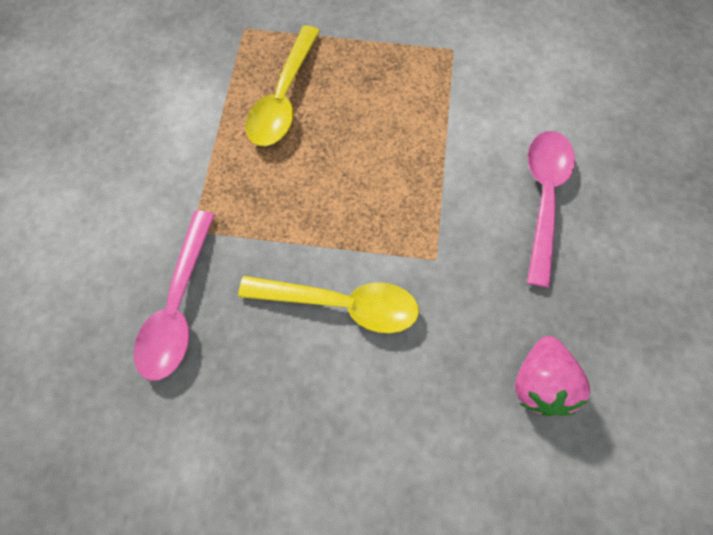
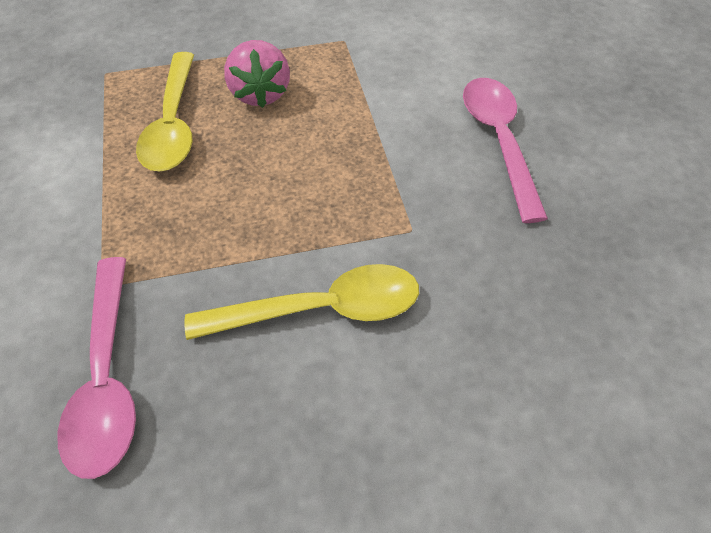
camera: 20 degrees left, 15 degrees down
pink strawberry [515,336,590,416] -> pink strawberry moved to [224,40,290,108]

